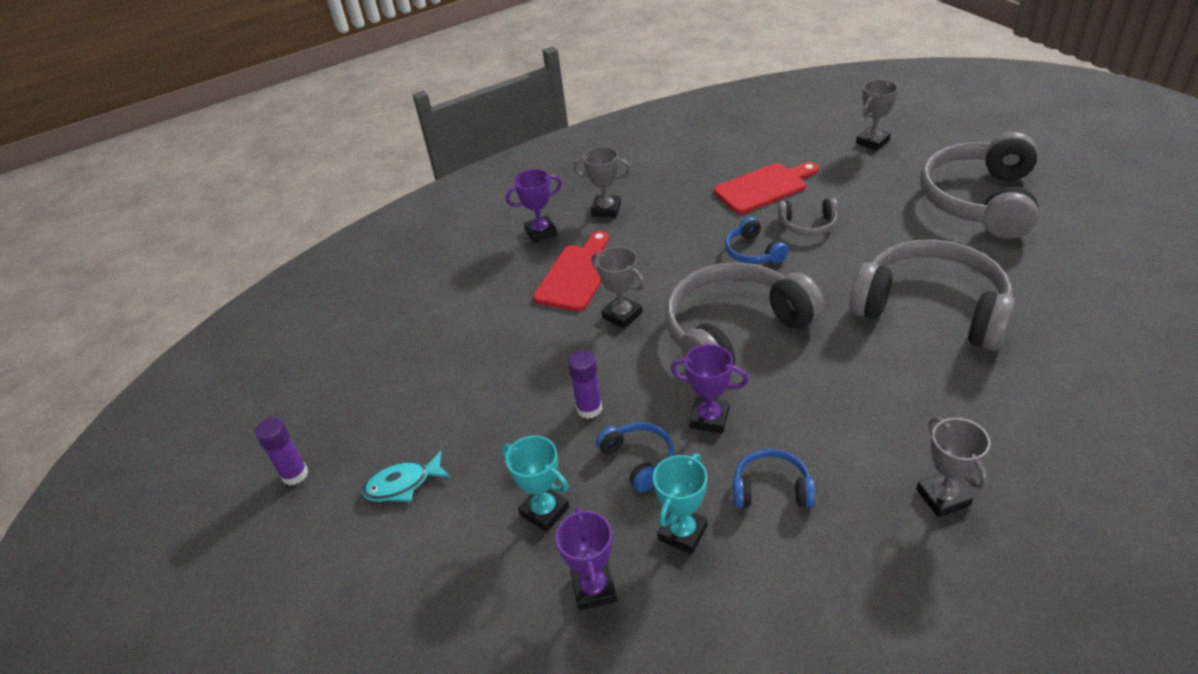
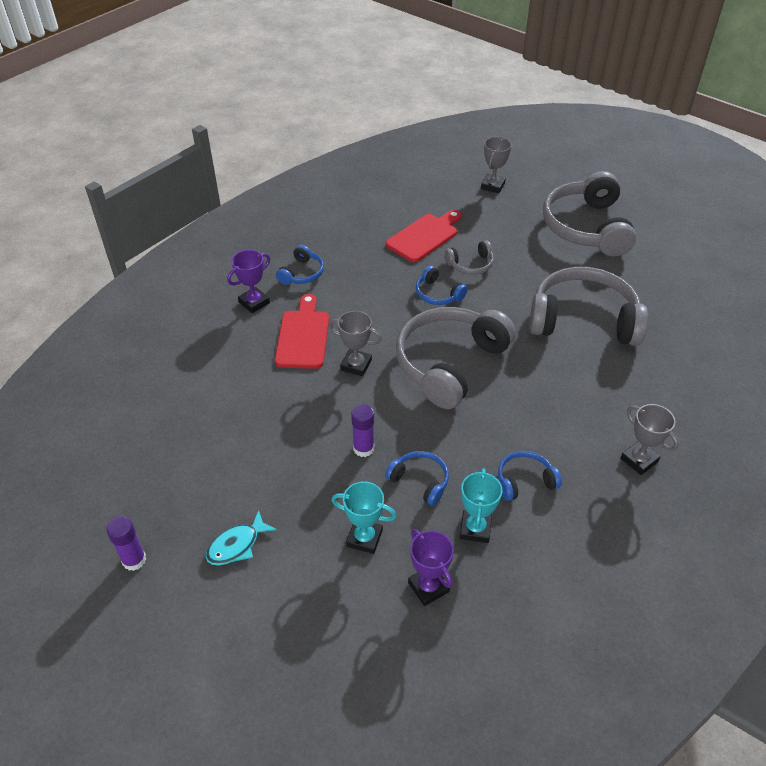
camera: 25 degrees left, 5 degrees up
grey trophy [573,147,631,217] -> blue headphones [276,245,324,285]
purple trophy [670,344,749,433] -> none

